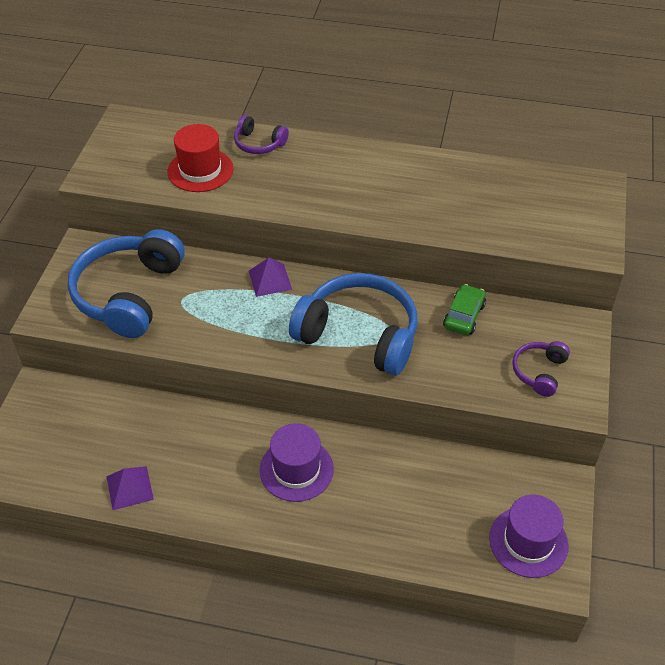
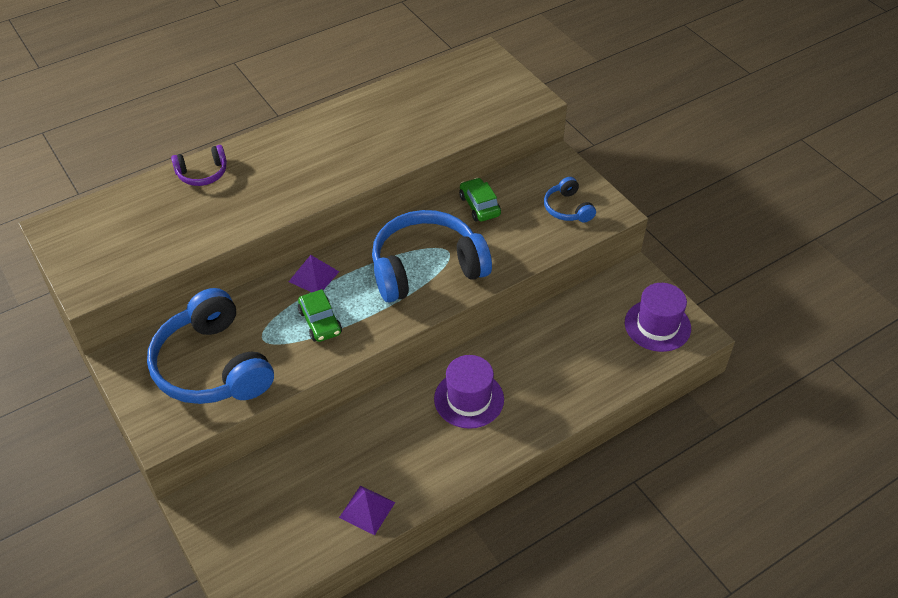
camera: 45 degrees left, 0 degrees up
red hat [167,124,233,192] -> none
purple headphones [512,341,570,397] -> blue headphones [544,177,596,222]
none -> green car [298,289,342,342]

